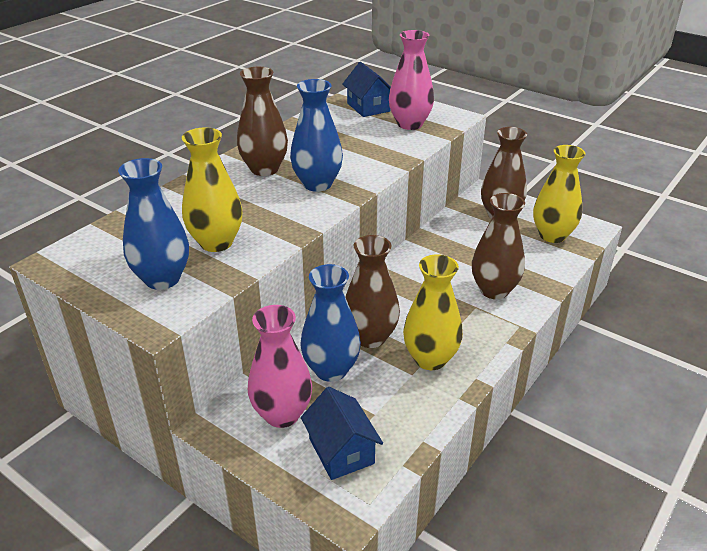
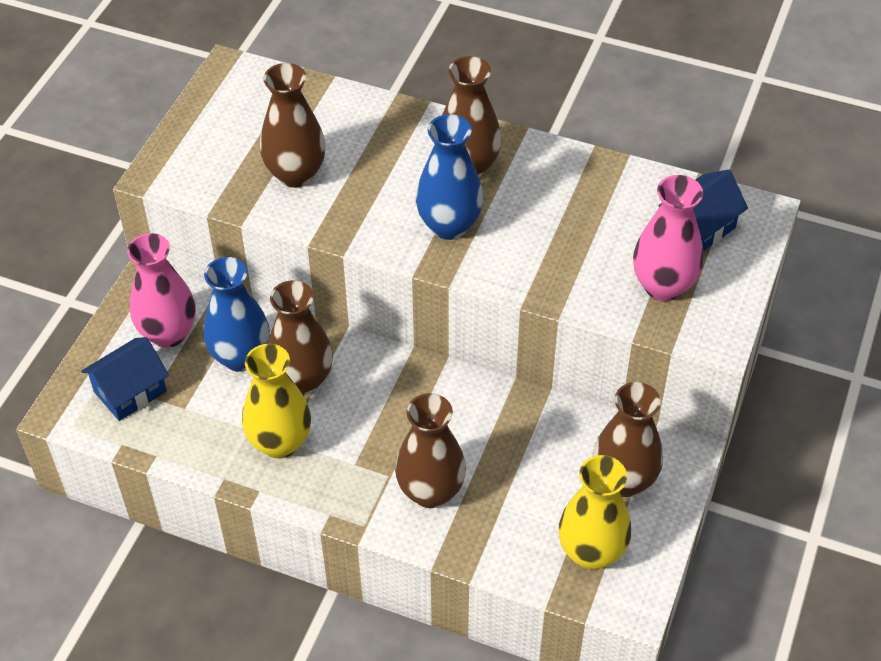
camera: 75 degrees right, 15 degrees up
blue vase [118,158,189,290] -> none
yellow vase [182,127,242,252] -> brown vase [260,63,326,188]

